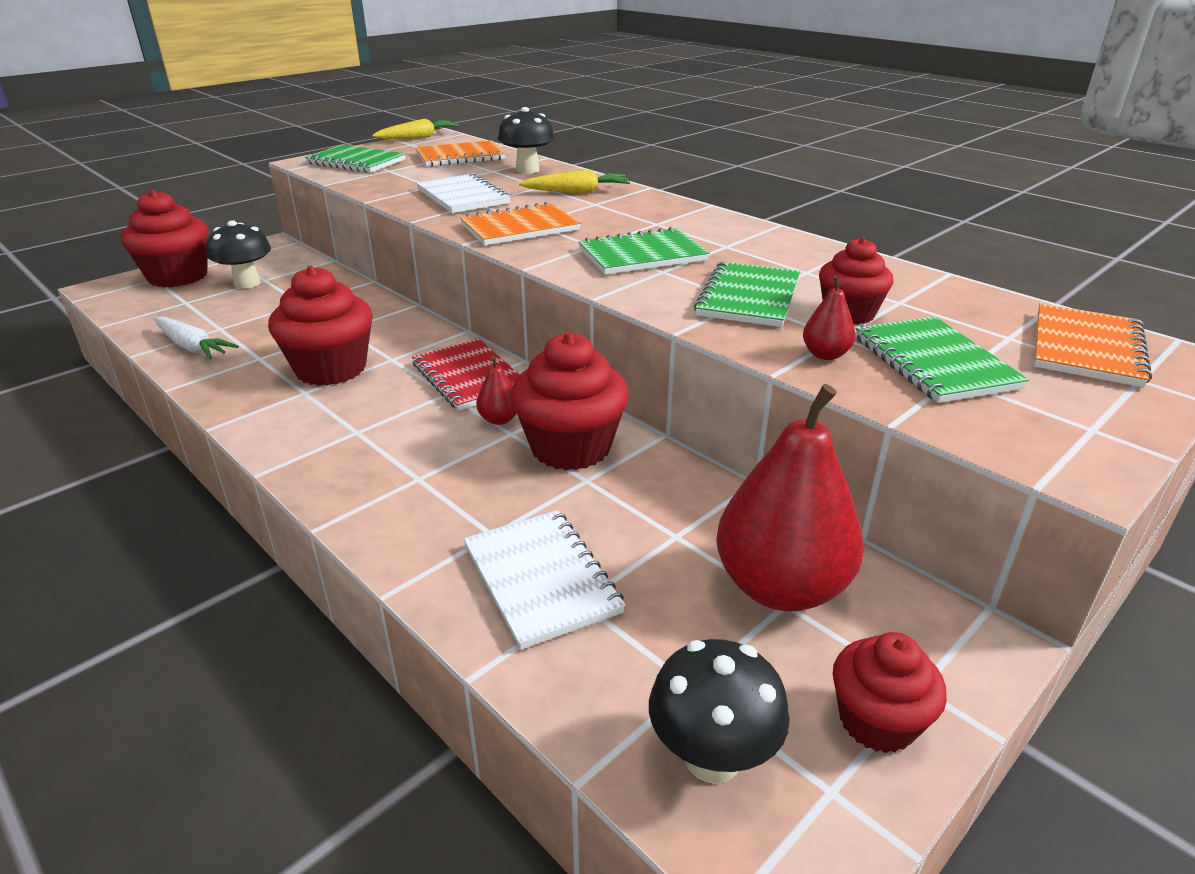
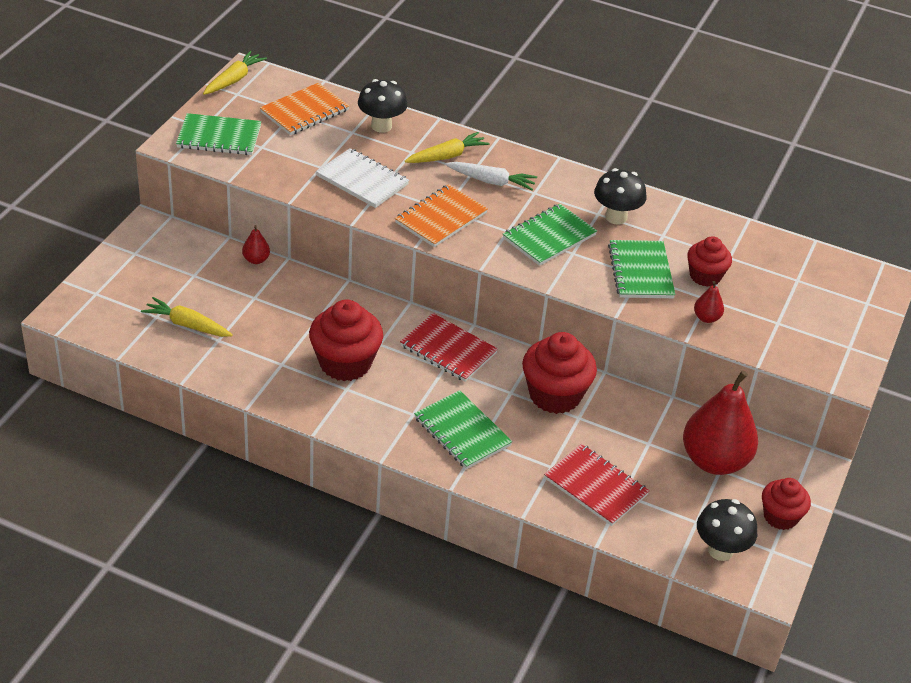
camera: 25 degrees left, 10 degrees up
red cupcake [121,189,209,288] -> none
white carrot [154,316,239,359] -> white carrot moved to [445,162,537,191]
black mushroom [206,220,271,289] -> black mushroom moved to [594,168,646,225]
white notebook [463,510,626,650] -> red notebook [544,444,649,526]
red pear [476,356,517,425] -> red pear moved to [242,225,270,264]
green notebook [855,317,1029,403] -> green notebook moved to [414,390,513,469]
orange notebook [1034,303,1152,388] -> none
none -> yellow carrot [141,297,233,337]

